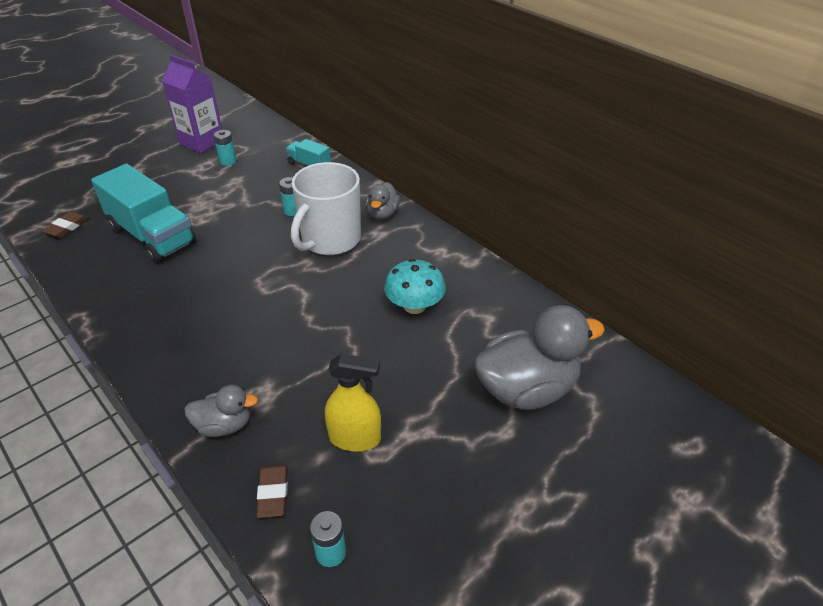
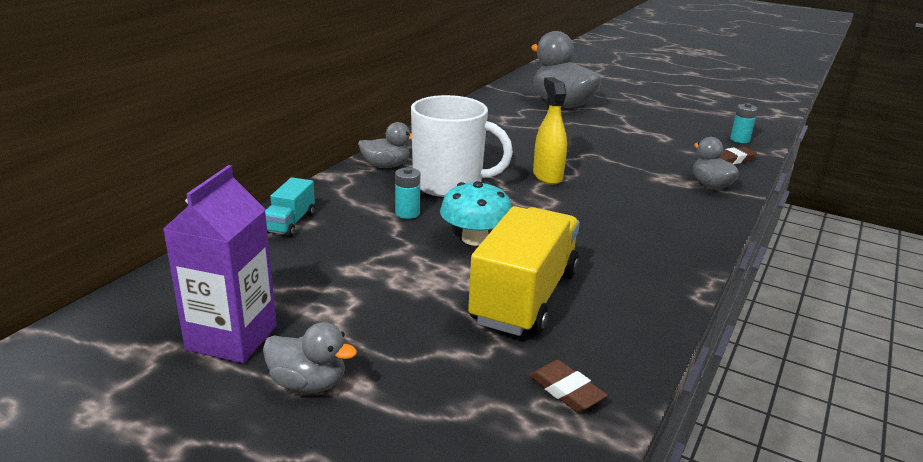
camera: 110 degrees left, 15 degrees down
brown eraser [42,211,88,238] -> brown eraser turned 45 degrees clockwise [529,360,608,412]
turquoise truck [91,164,196,263] -> yellow truck [468,206,580,336]
turquoise battery [213,130,237,166] -> none
yellow spray bottle [325,354,381,452] -> yellow spray bottle moved to [533,77,567,184]
turquoise mushroom [384,259,446,314] -> turquoise mushroom moved to [440,181,512,246]
none -> grey duck [263,322,357,393]

